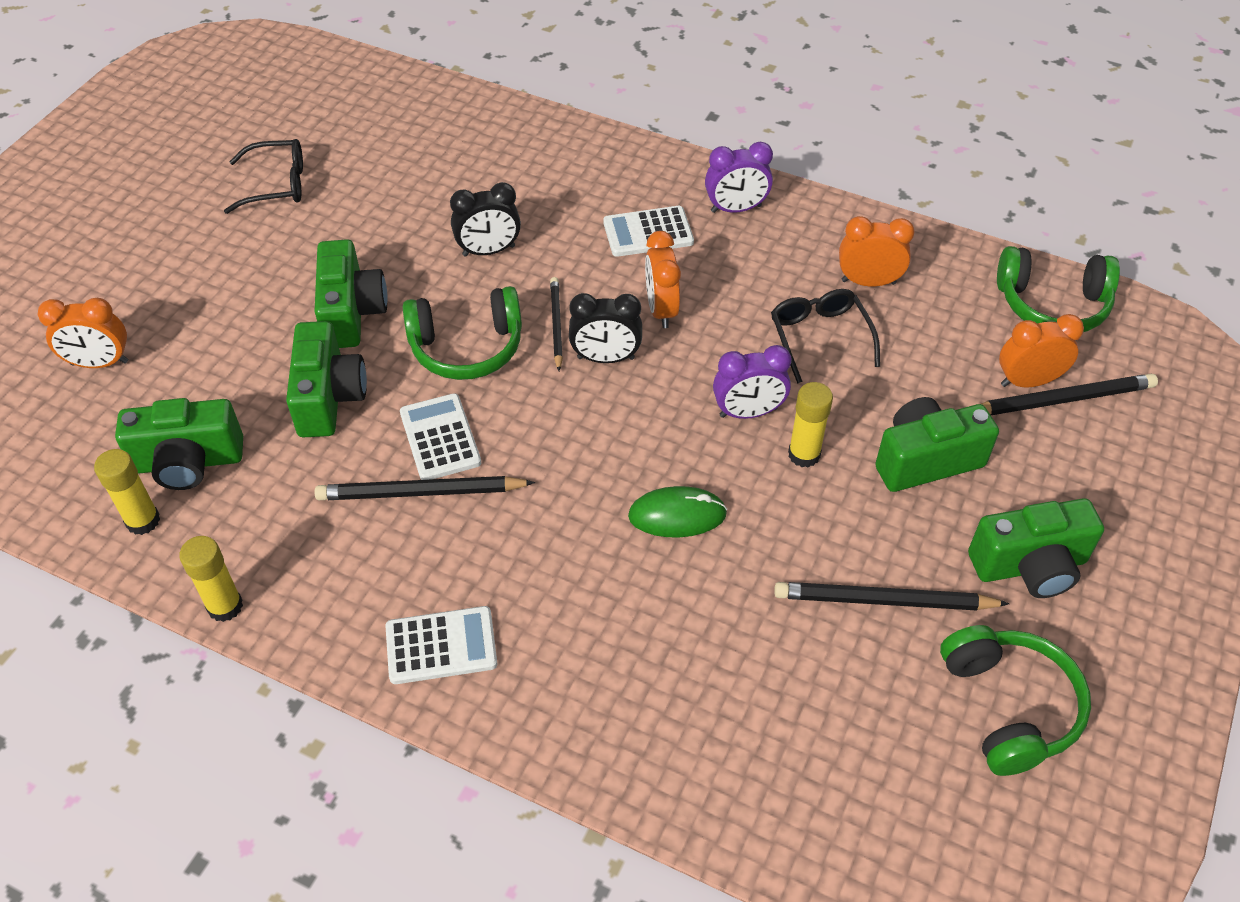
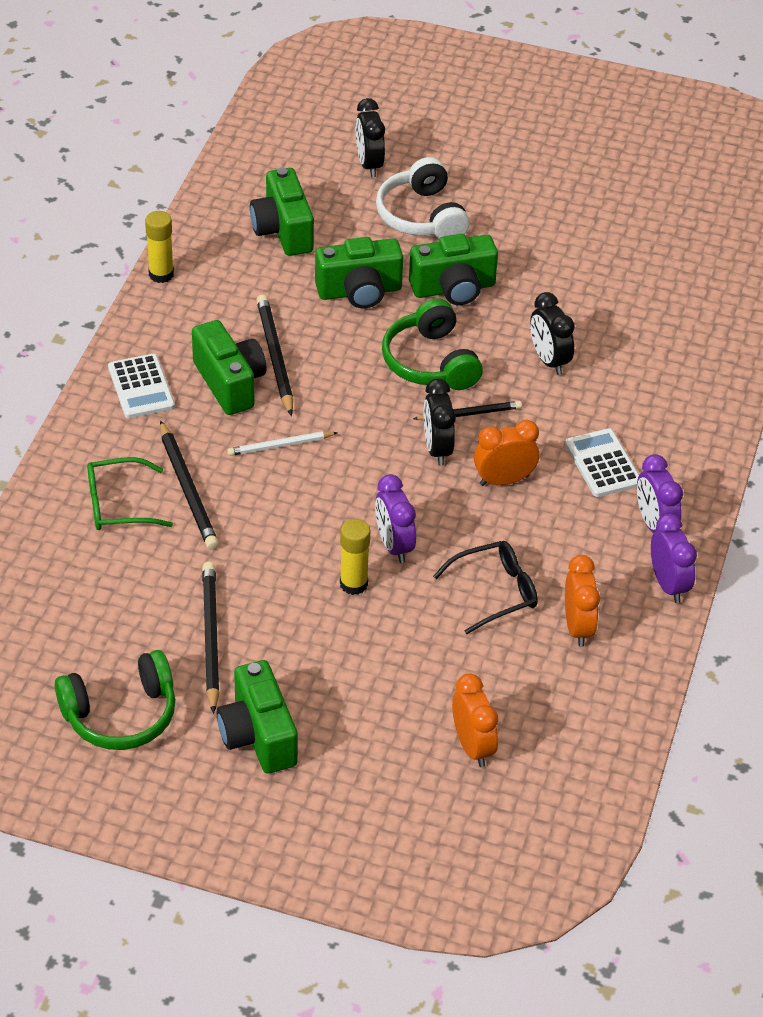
camera: 80 degrees right, 5 degrees down
orange clock [38,298,128,368] -> black clock [356,98,385,177]
yellow glue stick [94,449,160,535] -> none
black glasses [224,139,303,214] -> none
white calculator [400,393,481,480] -> none
green mouse [628,486,727,537] -> none
green camera [875,397,999,492] -> green camera moved to [192,320,267,415]
black pencil [981,374,1158,415] -> black pencil moved to [160,420,219,550]
green headphones [997,246,1120,332] -> none
none -> green glasses [87,457,173,530]
none -> white pencil [227,431,338,456]
none -> white headphones [376,157,470,239]
none -> purple clock [651,513,697,603]

